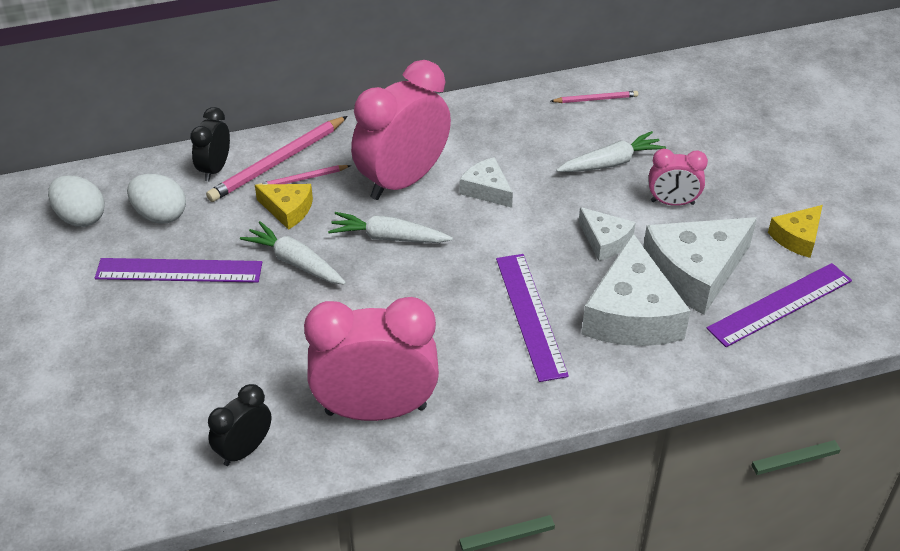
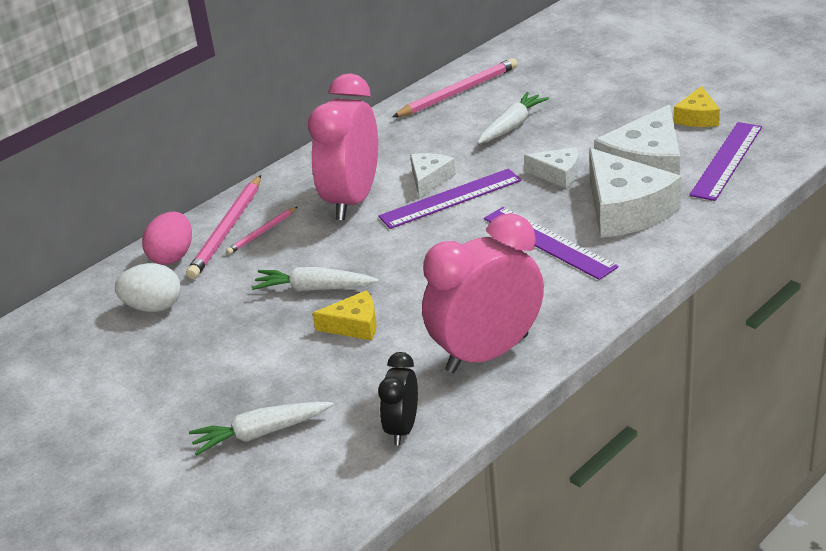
camera: 25 degrees left, 10 degrees down
white egg [48,175,105,227] -> none
purple ruler [95,258,262,283] -> purple ruler moved to [378,169,522,229]
black clock [190,107,230,181] -> pink egg [142,212,192,265]
yellow cheese [255,184,313,230] -> yellow cheese moved to [312,290,377,340]
white carrot [328,212,453,243] -> white carrot moved to [189,402,333,456]
white cheese [460,157,513,208] -> white cheese turned 90 degrees clockwise [410,153,456,198]
pink pencil [551,91,638,103] -> pink pencil [392,58,518,117], size x1.87
pink clock [649,149,708,206] -> none

